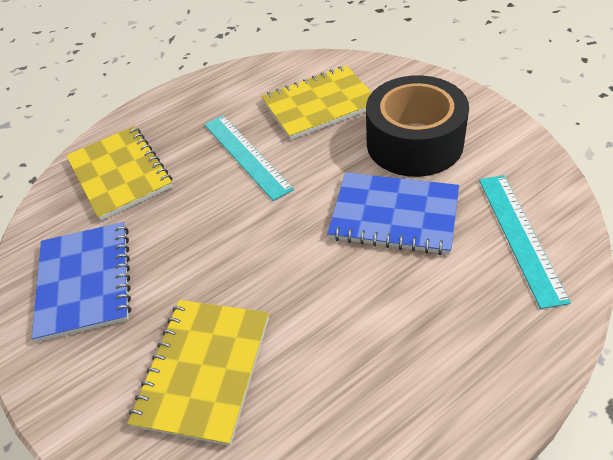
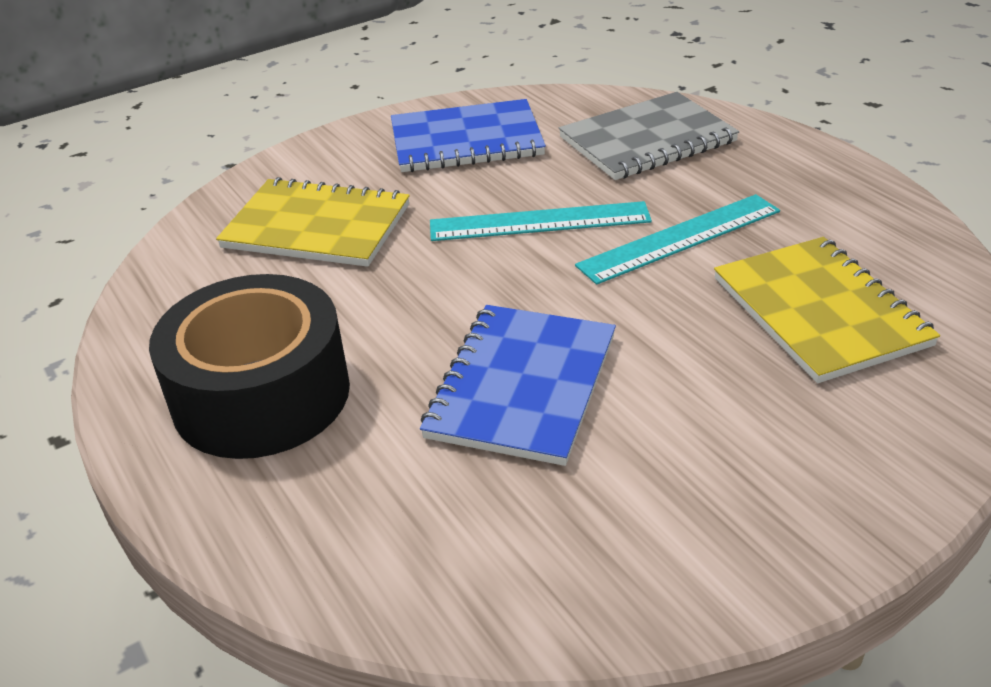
camera: 90 degrees right, 10 degrees down
yellow notebook [66,126,173,221] -> grey notebook [559,92,739,180]
black tape [366,75,469,177] -> black tape moved to [149,274,350,459]
turquoise ruler [479,175,571,309] -> turquoise ruler moved to [430,201,652,241]

